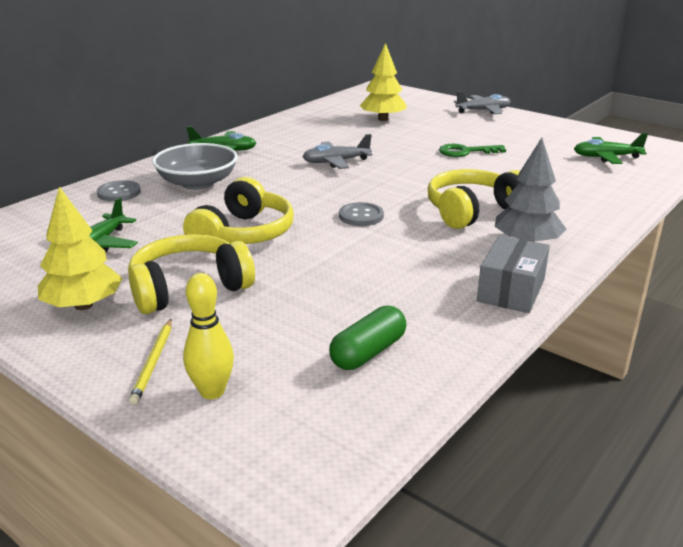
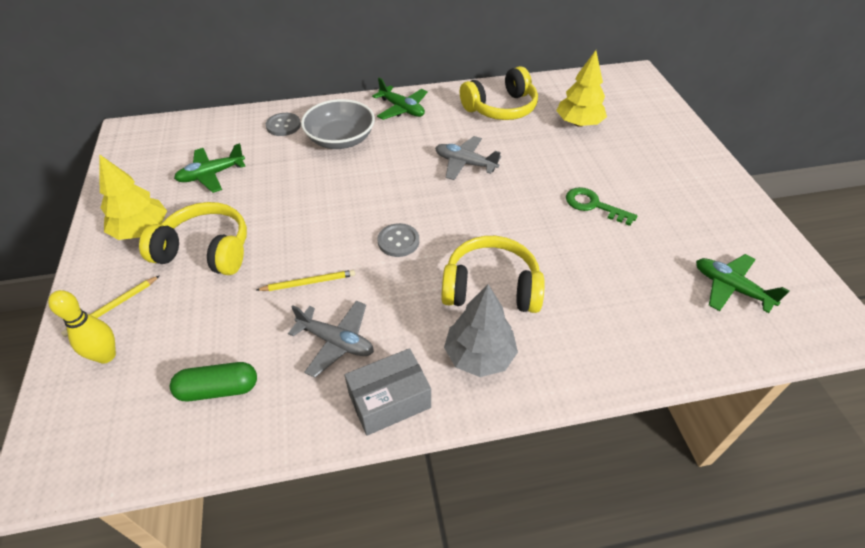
camera: 40 degrees right, 20 degrees up
yellow headphones [183,177,294,244] -> yellow headphones moved to [460,66,538,120]
grey plane [454,91,511,114] -> grey plane moved to [288,301,374,378]
none -> yellow pencil [257,270,355,291]

